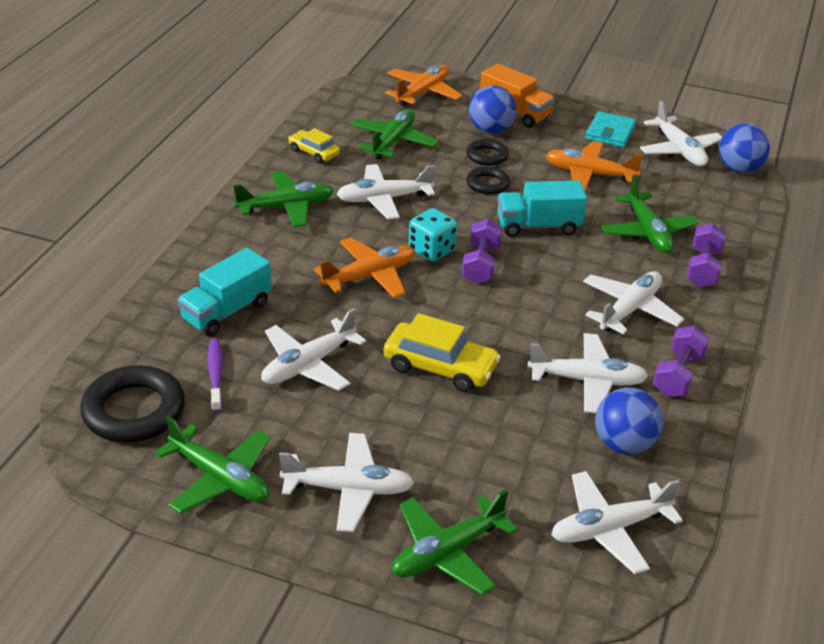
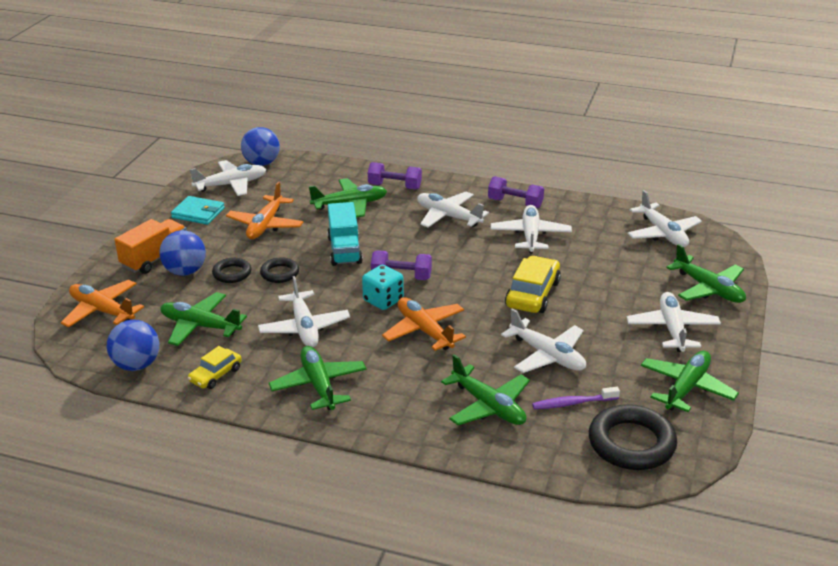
camera: 90 degrees left, 5 degrees down
turquoise truck [177,248,271,337] -> green plane [441,354,530,425]
blue ball [595,387,663,454] -> blue ball moved to [107,320,159,371]

